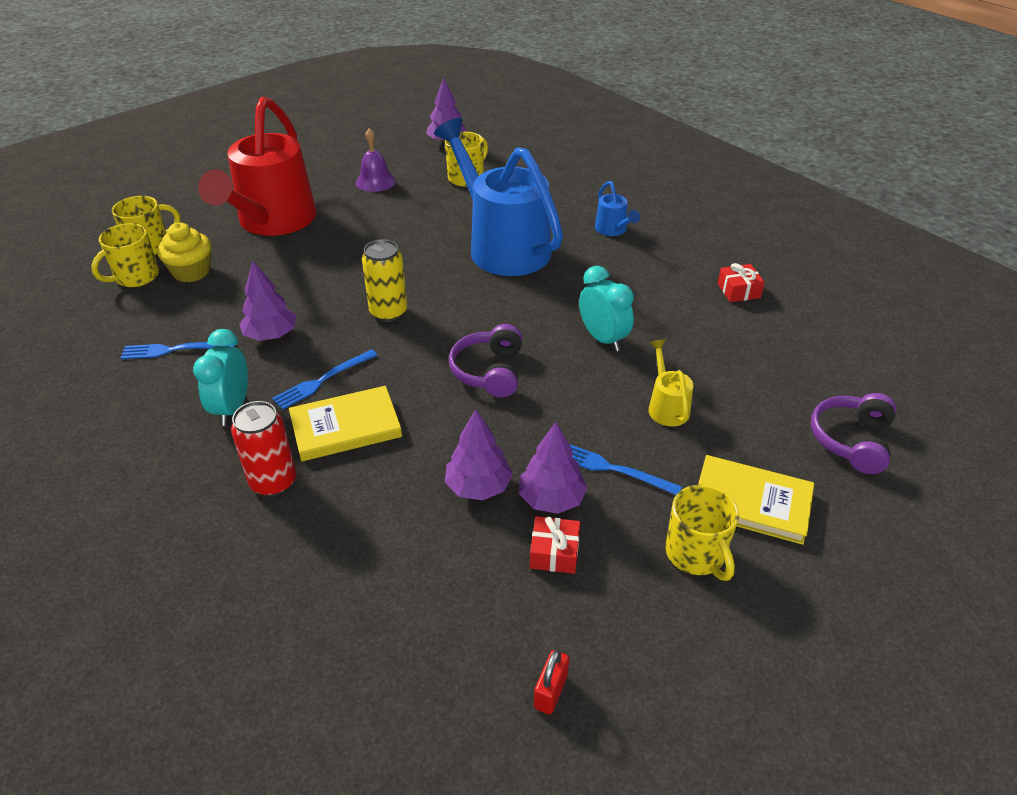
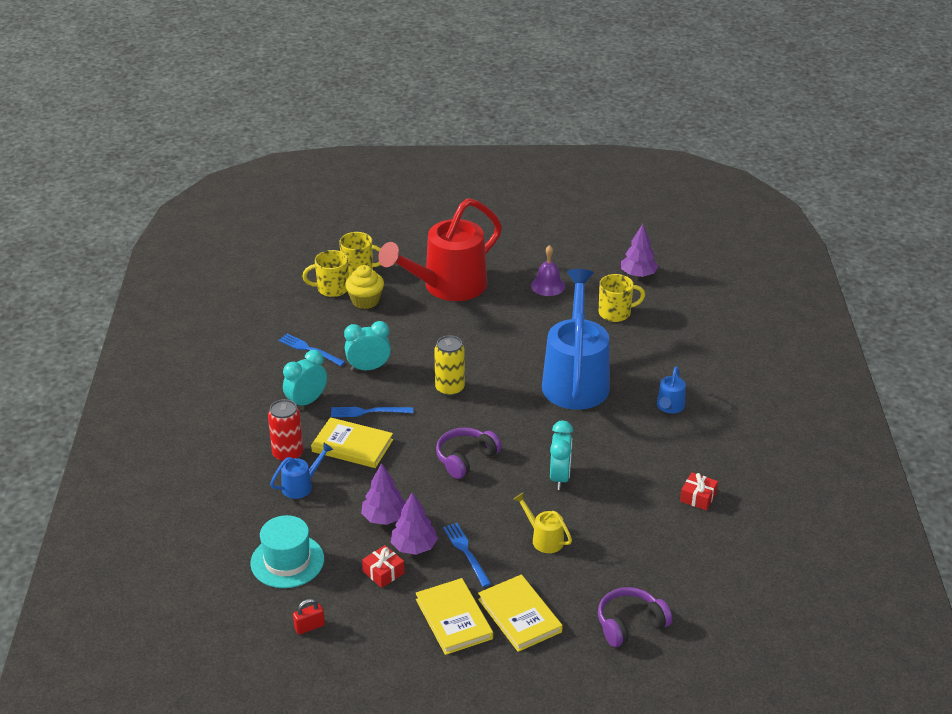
camera: 40 degrees right, 5 degrees down
purple tree [239,261,297,341] -> turquoise clock [344,321,391,371]
yellow watering can [649,339,693,427] -> yellow watering can turned 75 degrees counterclockwise [514,493,572,553]
yellow mug [665,485,739,581] -> yellow book [415,578,493,655]
none -> turquoise hat [250,515,324,588]
none -> blue watering can [270,443,333,499]

